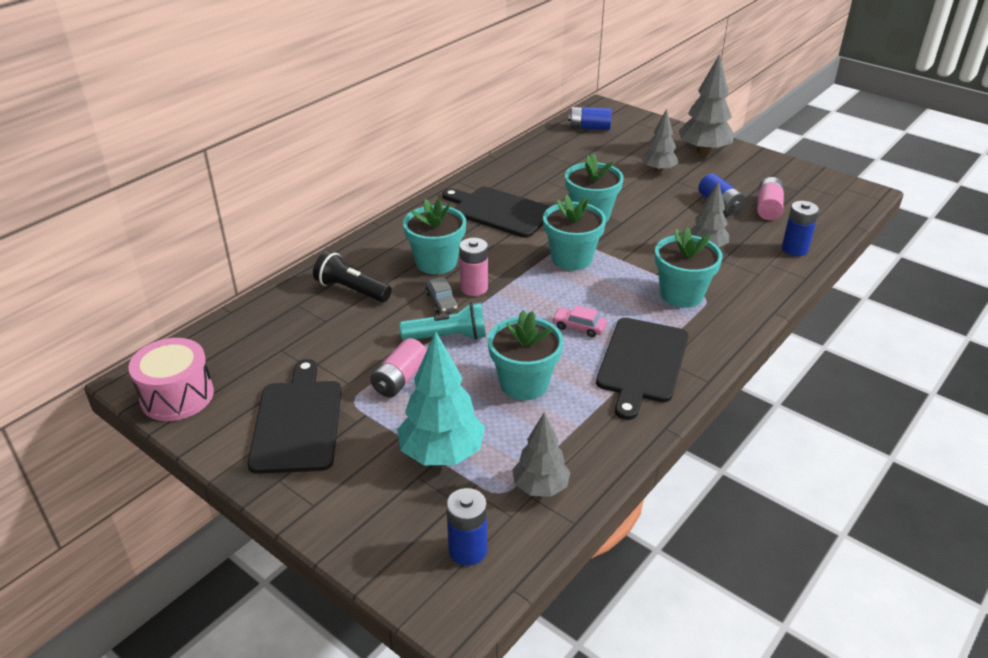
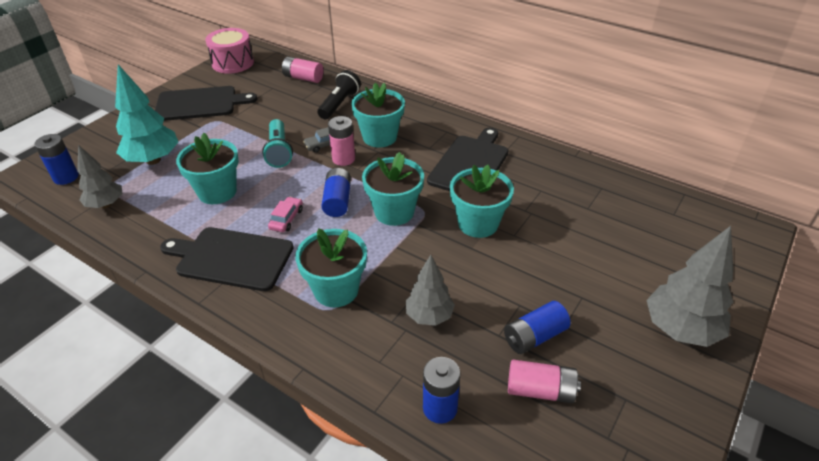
camera: 85 degrees right, 5 degrees up
pink battery [370,338,427,397] -> pink battery moved to [282,57,323,83]
blue battery [568,107,612,130] -> blue battery moved to [321,168,351,217]
grey tree [641,109,678,173] -> none

